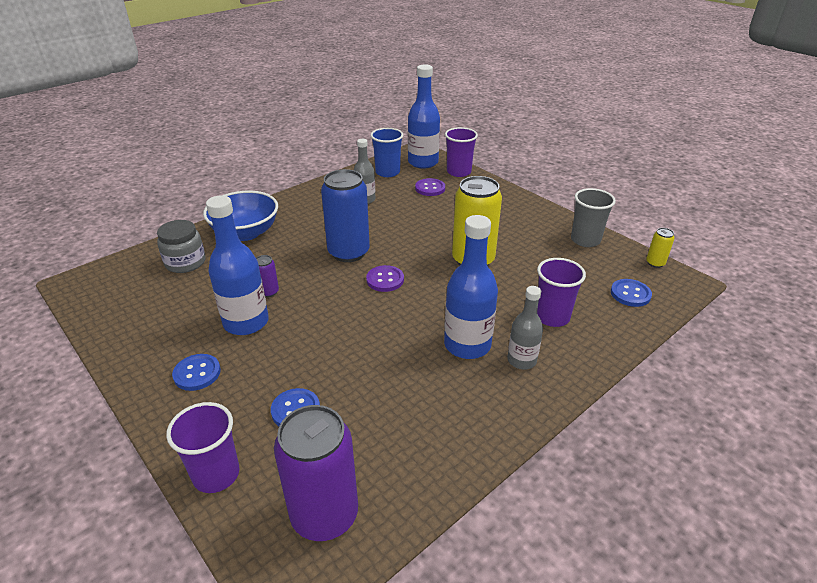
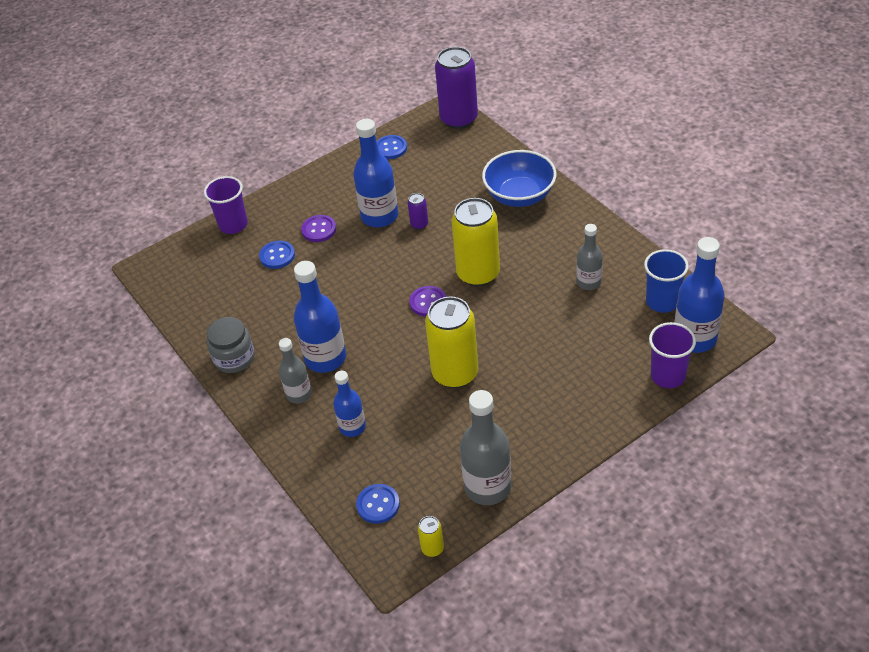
camera: 100 degrees right, 10 degrees up
grey jar [157,220,206,273] -> grey jar moved to [207,317,255,373]
blue button [172,354,221,391] -> blue button moved to [376,135,407,159]
purple can [274,405,358,541] -> purple can moved to [435,47,478,129]
blue can [321,169,370,262] -> yellow can [451,198,500,286]
purple button [415,178,445,196] -> purple button moved to [301,215,336,242]
purple cup [537,258,586,327] -> blue bottle [333,371,366,437]
grey cup [571,188,616,247] -> grey bottle [460,390,511,505]

